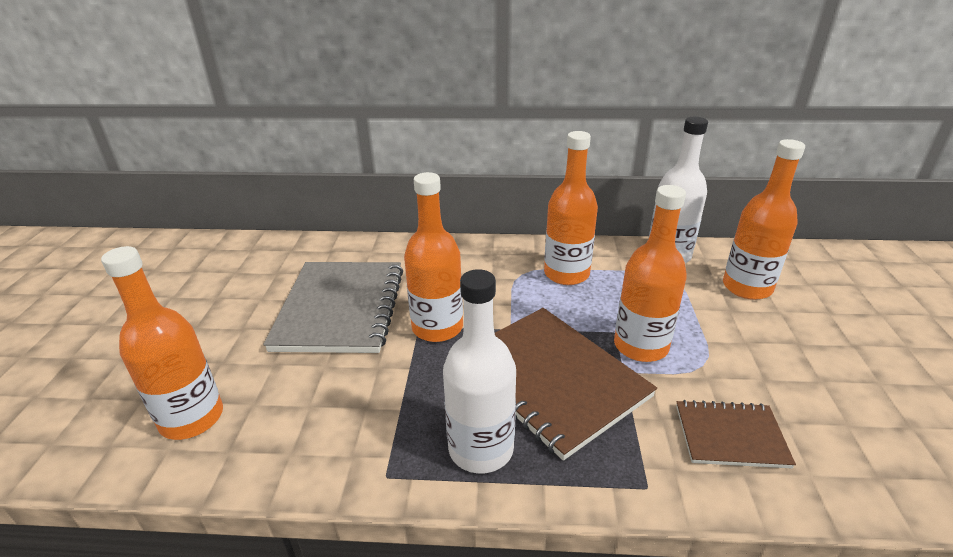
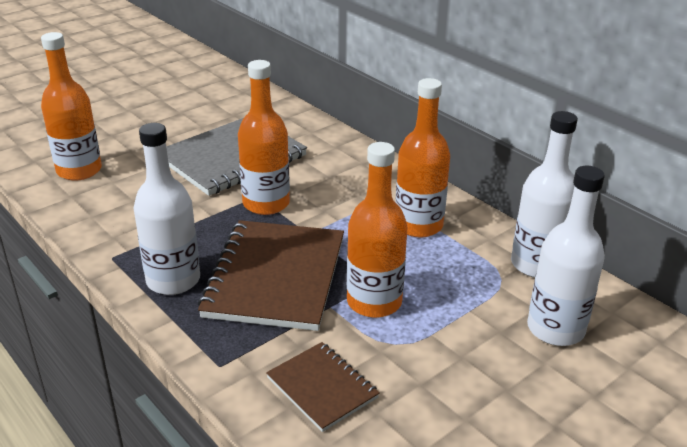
camera: 45 degrees right, 0 degrees up
orange bottle [723,139,805,300] -> white bottle [527,166,605,346]

